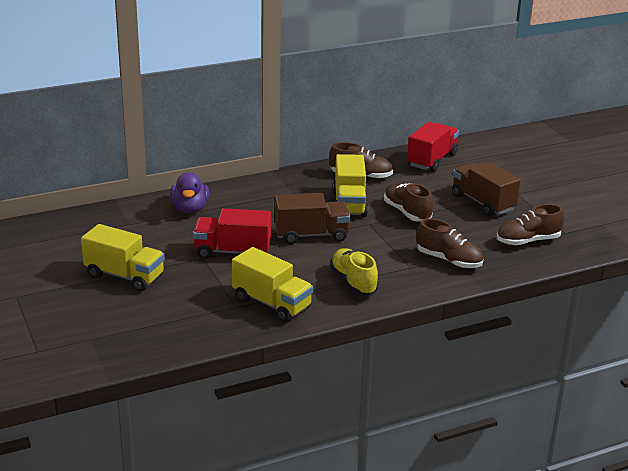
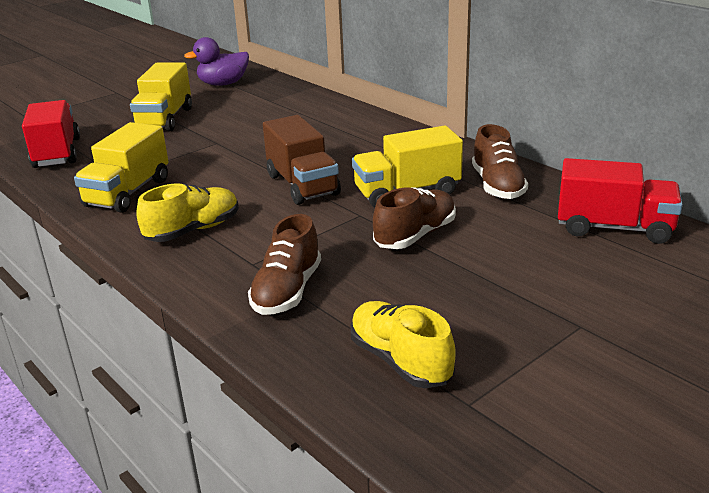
camera: 75 degrees right, 0 degrees up
purple duck [170,172,209,213] -> purple duck moved to [184,37,249,86]
red truck [193,208,271,259] -> red truck moved to [22,100,80,168]
brown truck [452,162,520,216] -> none
brown shoe [497,204,564,245] -> yellow shoe [350,301,456,388]

